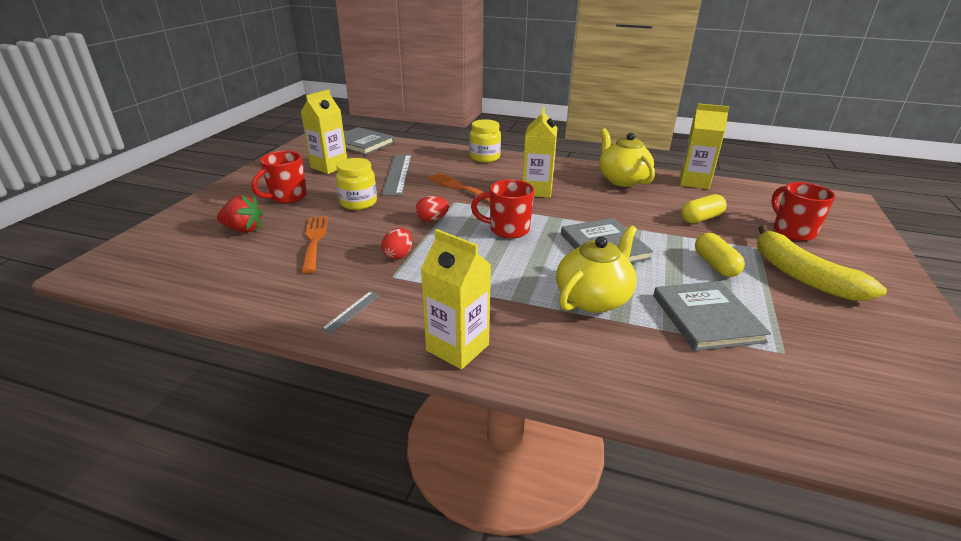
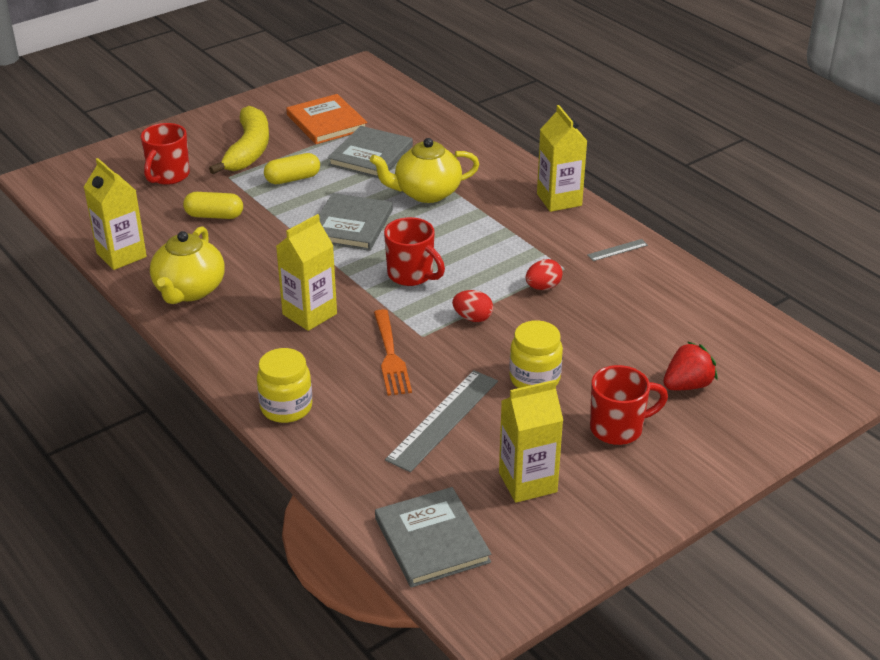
camera: 145 degrees left, 5 degrees up
red strawberry [217,195,263,232] -> red strawberry turned 105 degrees clockwise [663,341,718,390]
orange fork [302,216,328,273] -> none
yellow capsule [695,233,745,277] -> yellow capsule turned 45 degrees clockwise [264,153,320,184]
none -> orange book [286,94,367,144]

